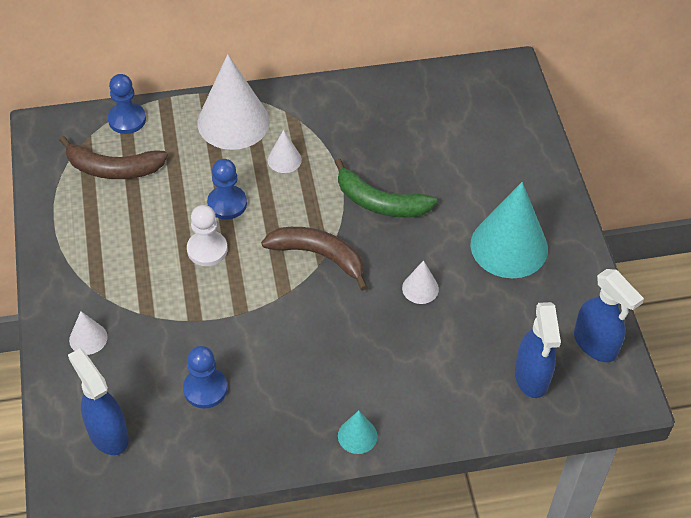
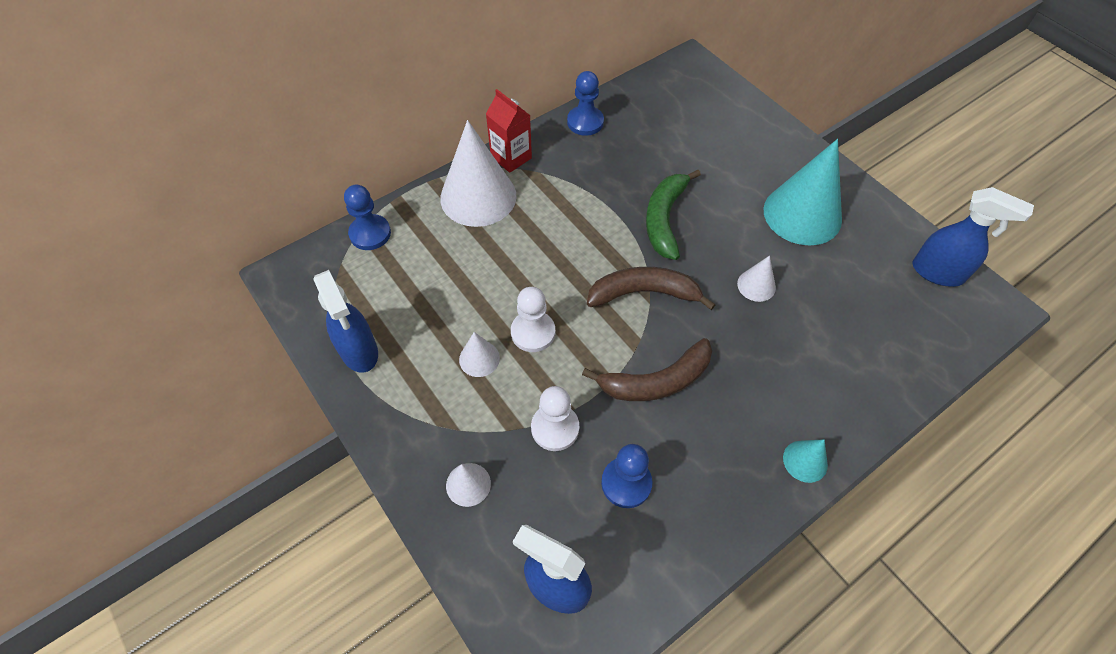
camera: 25 degrees left, 5 degrees up
brown banana [59,136,168,179] -> brown banana moved to [582,338,712,401]
blue pawn [207,159,247,220] -> blue pawn moved to [567,71,604,136]
white cone [268,130,302,173] -> white cone moved to [459,332,500,377]
green banana [334,158,437,217] -> green banana turned 105 degrees clockwise [646,170,701,260]
blue spray bottle [515,302,561,398] -> blue spray bottle moved to [313,270,378,373]
none -> red carton [486,89,532,173]
none -> white pawn [531,386,579,451]

